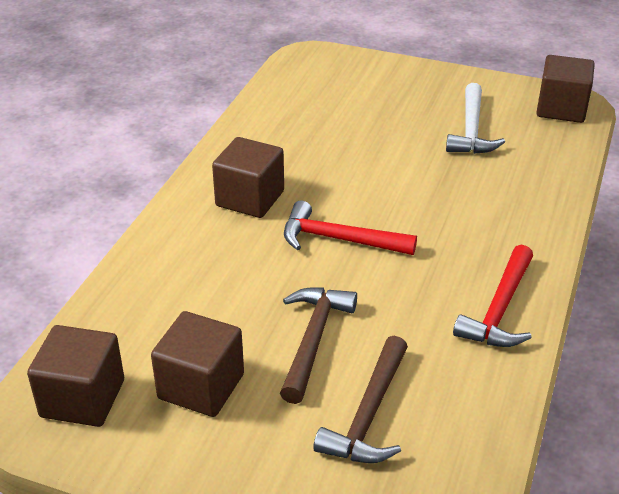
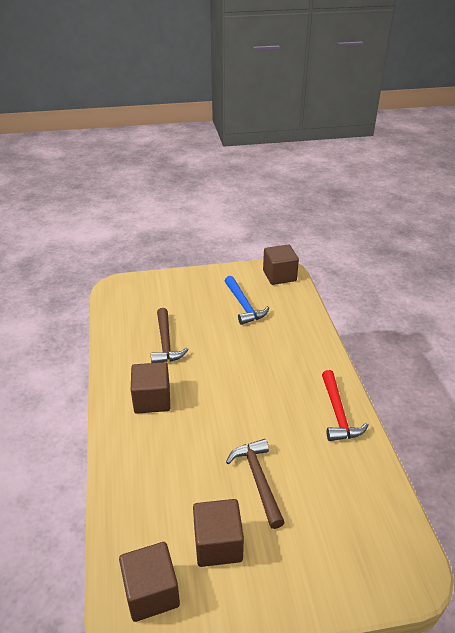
camera: 30 degrees left, 0 degrees up
red hammer [284,200,417,255] -> none
brown hammer [313,336,408,463] -> brown hammer moved to [151,308,189,363]
white hammer [446,83,505,154] -> blue hammer [225,276,269,325]

